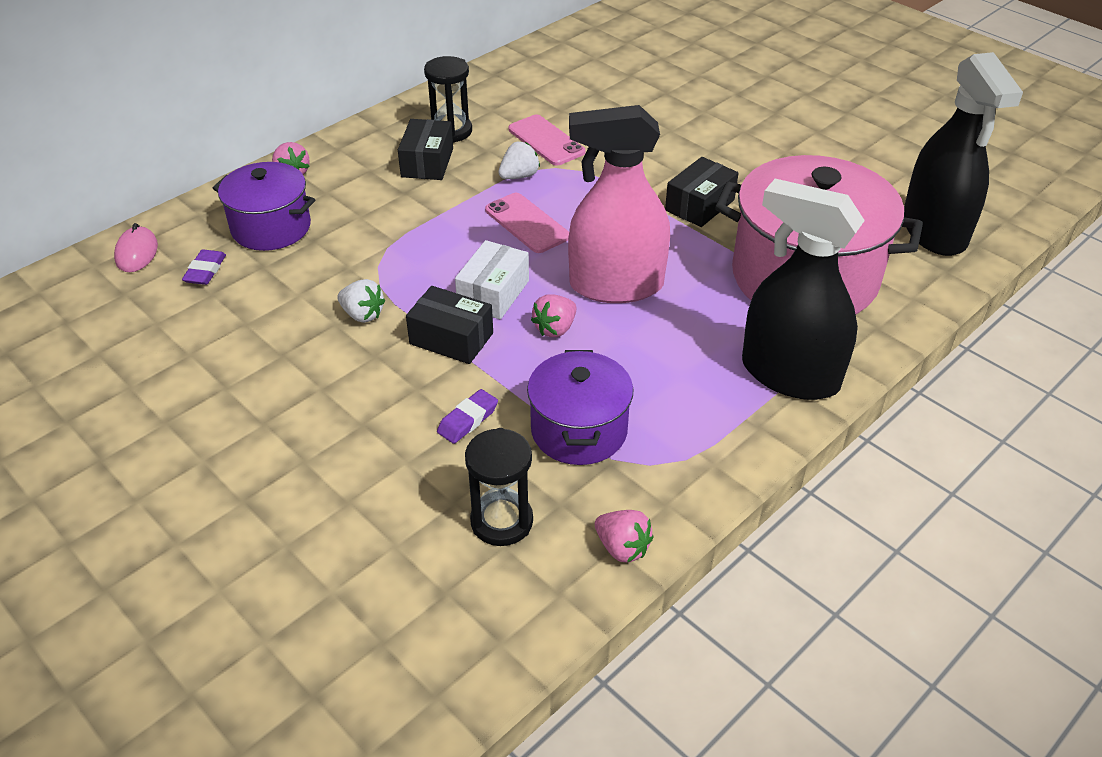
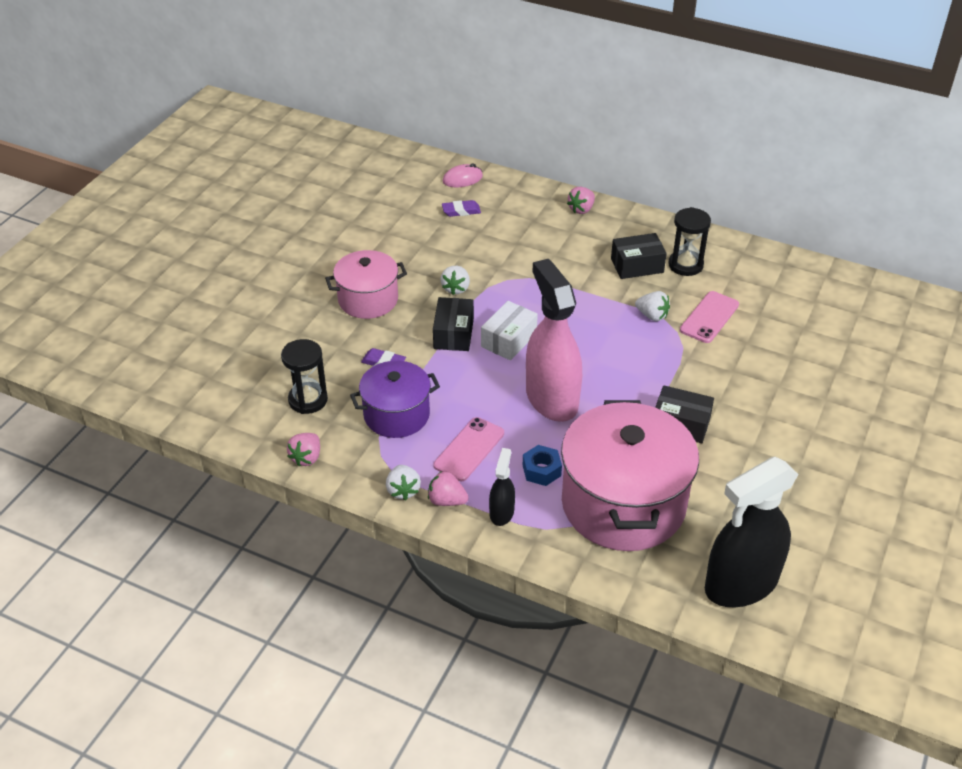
camera: 70 degrees right, 0 degrees up
purple pot [213,162,315,251] -> none
white box [455,240,529,319] -> white box turned 60 degrees counterclockwise [481,301,538,360]
pink phone [485,193,569,253] -> pink phone moved to [434,417,504,481]
pink strawberry [531,294,576,337] -> pink strawberry moved to [428,471,469,506]
black spray bottle [742,179,865,400] -> black spray bottle [489,448,515,526], size x0.46
none -> pink pot [325,250,407,319]
none -> white strawberry [386,465,421,501]
none -> blue nut [523,445,562,486]

